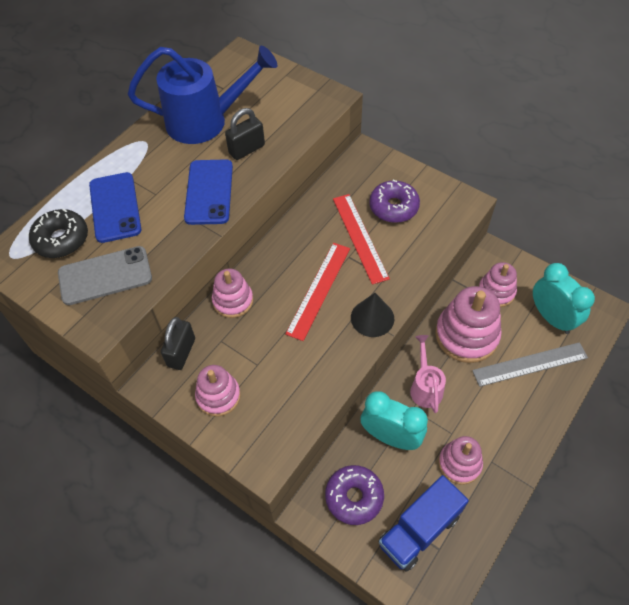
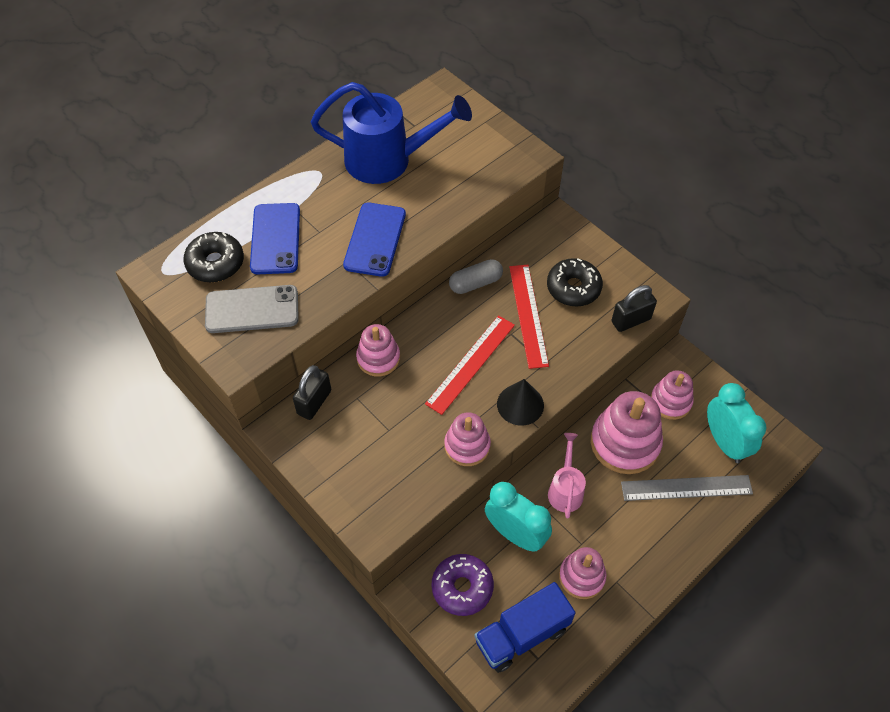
camera: 10 degrees right, 0 degrees up
pink stacking toy [195,365,241,416] -> pink stacking toy moved to [444,412,491,466]
black padlock [225,108,265,160] -> black padlock moved to [612,285,657,332]
purple donut [369,180,420,223] -> black donut [547,258,603,307]
none -> grey capsule [449,259,503,294]

